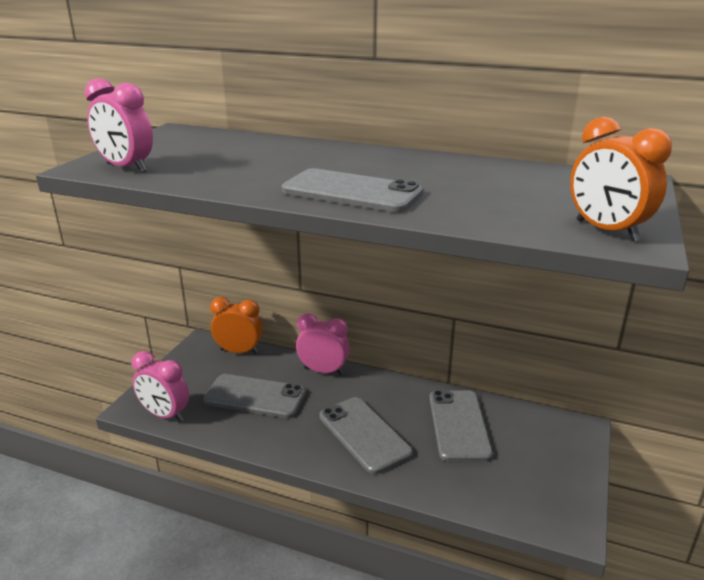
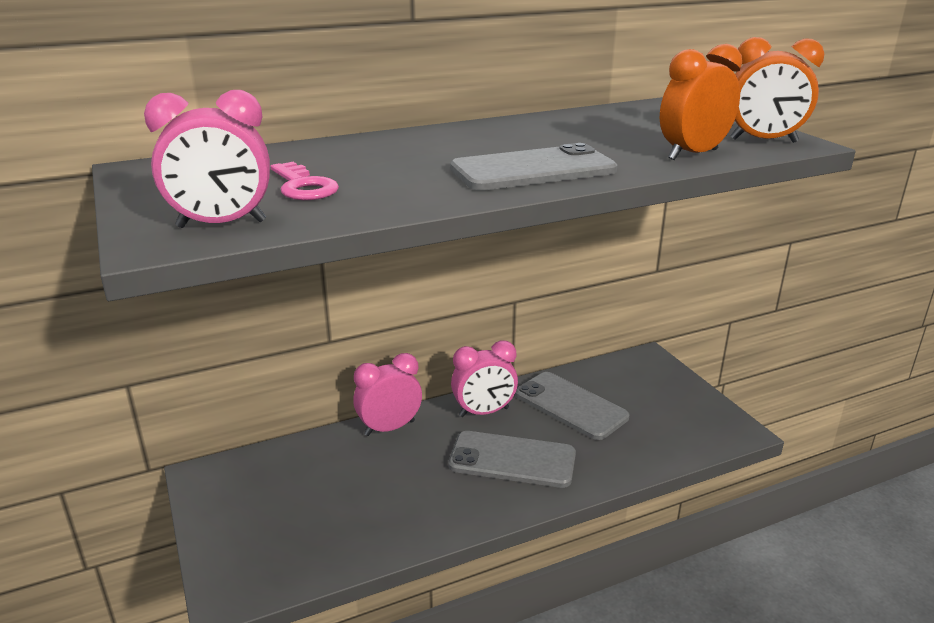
camera: 45 degrees left, 0 degrees up
pink clock [131,351,189,422] -> pink clock moved to [451,341,518,417]
grey phone [203,374,306,418] -> none
orange clock [210,297,263,354] -> orange clock moved to [660,44,742,160]
none -> pink key [270,162,339,200]

